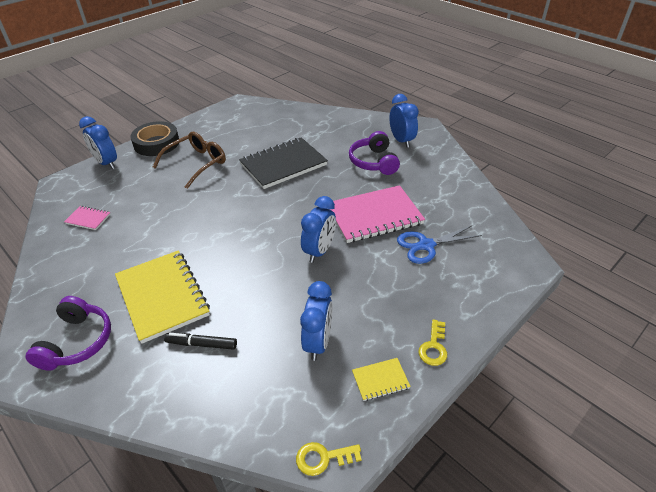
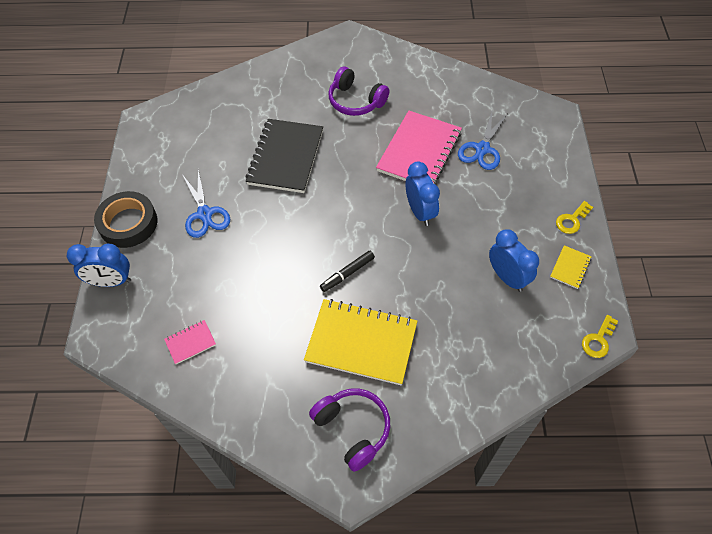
camera: 45 degrees left, 15 degrees up
brown glasses [153,132,226,189] -> blue scissors [182,169,230,238]
black marker [164,333,237,350] -> black marker moved to [320,251,375,292]
blue clock [389,94,419,148] -> none
yellow key [418,320,447,366] -> yellow key turned 75 degrees clockwise [556,201,593,234]

